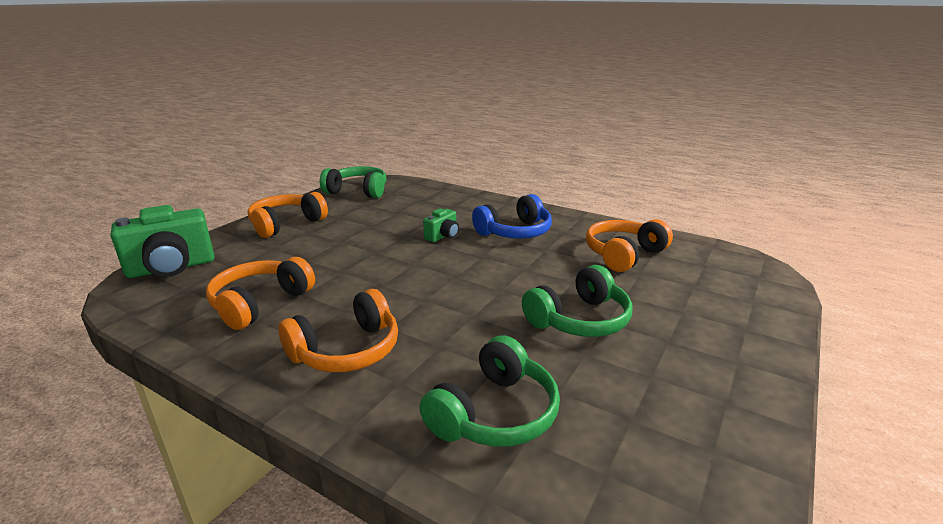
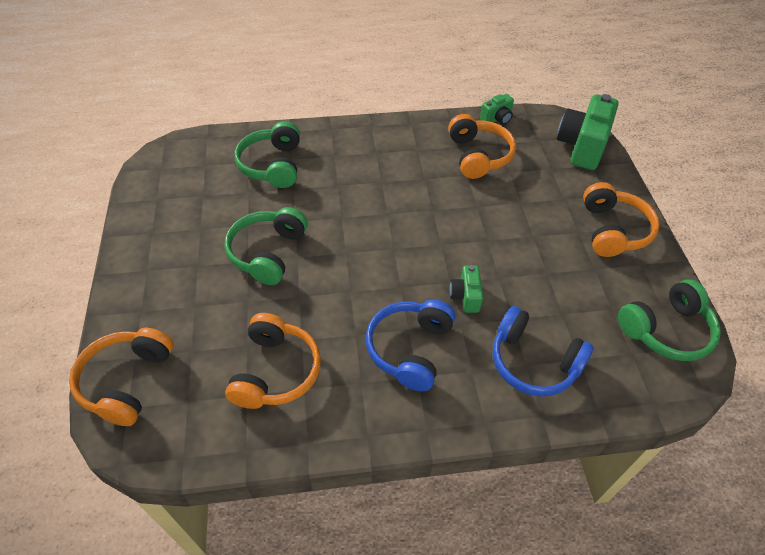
camera: 140 degrees right, 25 degrees up
orange headphones [278,289,398,372] -> orange headphones moved to [69,328,174,426]
none -> green camera [480,94,514,125]
none -> blue headphones [492,306,594,396]

